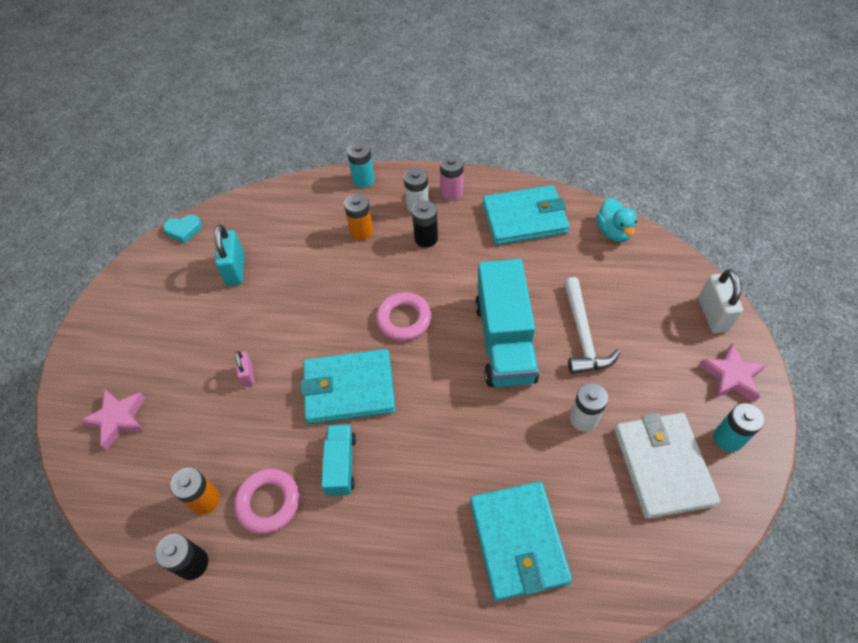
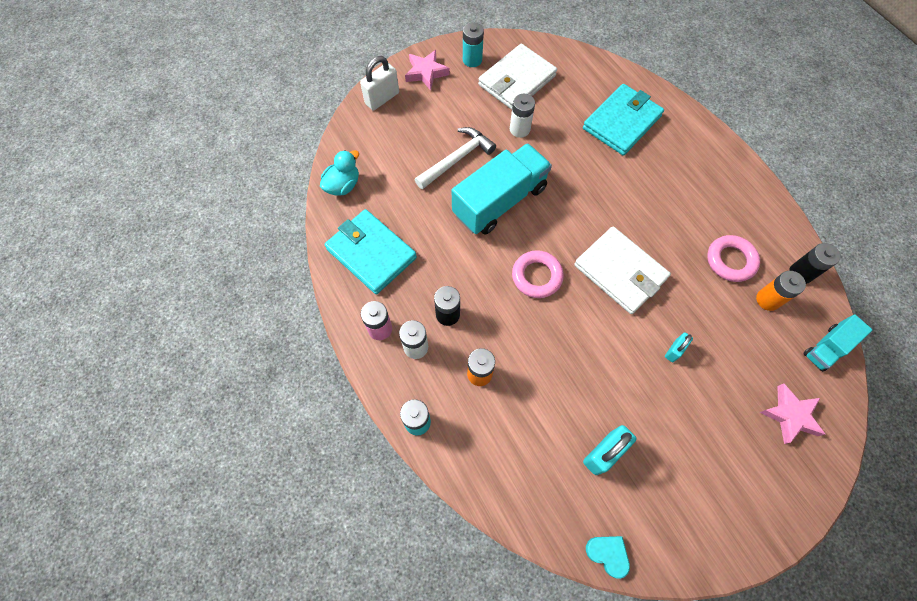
camera: 130 degrees left, 10 degrees up
pink padlock [235,351,255,387] -> turquoise padlock [665,332,693,362]
turquoise wallet [301,349,396,424] -> white wallet [574,226,671,314]
turquoise truck [321,424,356,496] -> turquoise truck moved to [803,314,872,372]

